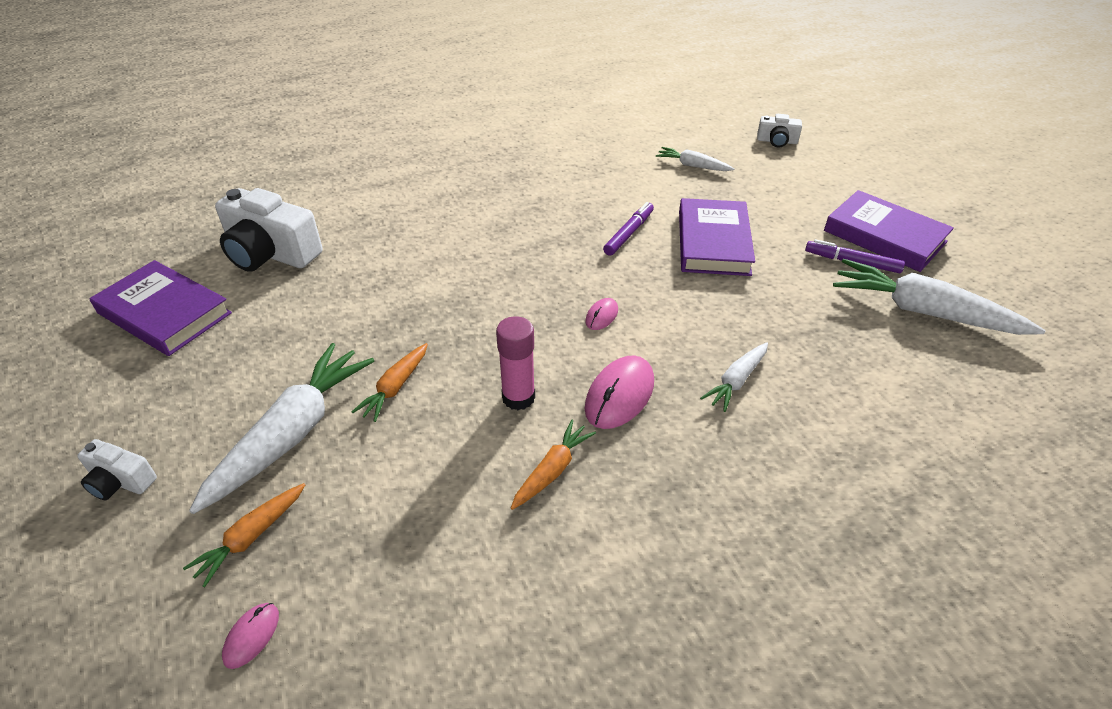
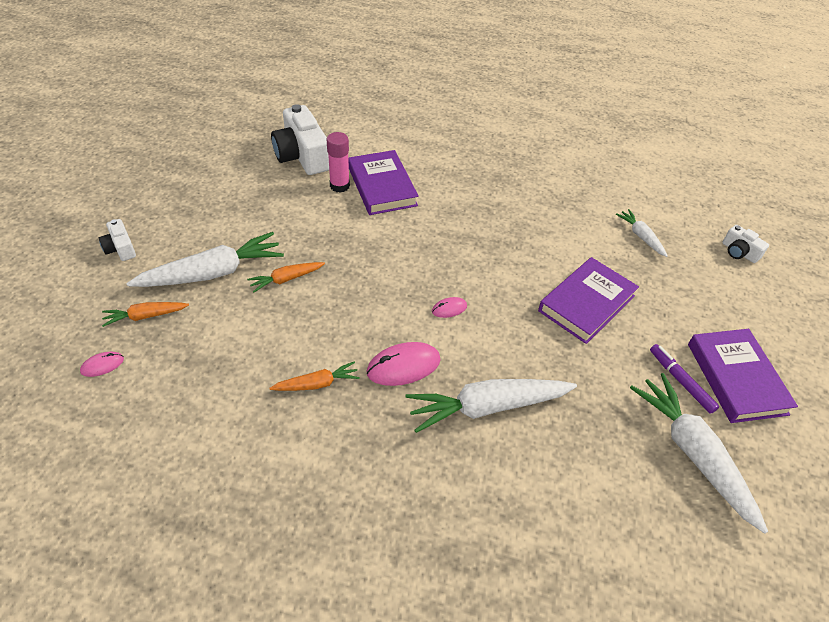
camera: 35 degrees right, 5 degrees up
purple book [89,260,232,356] -> purple book moved to [348,150,419,215]
pink glue stick [496,316,535,410] -> pink glue stick moved to [326,132,350,193]
purple marker [603,202,654,256] -> none
white carrot [700,342,768,412] -> white carrot [406,379,577,433], size x1.93

